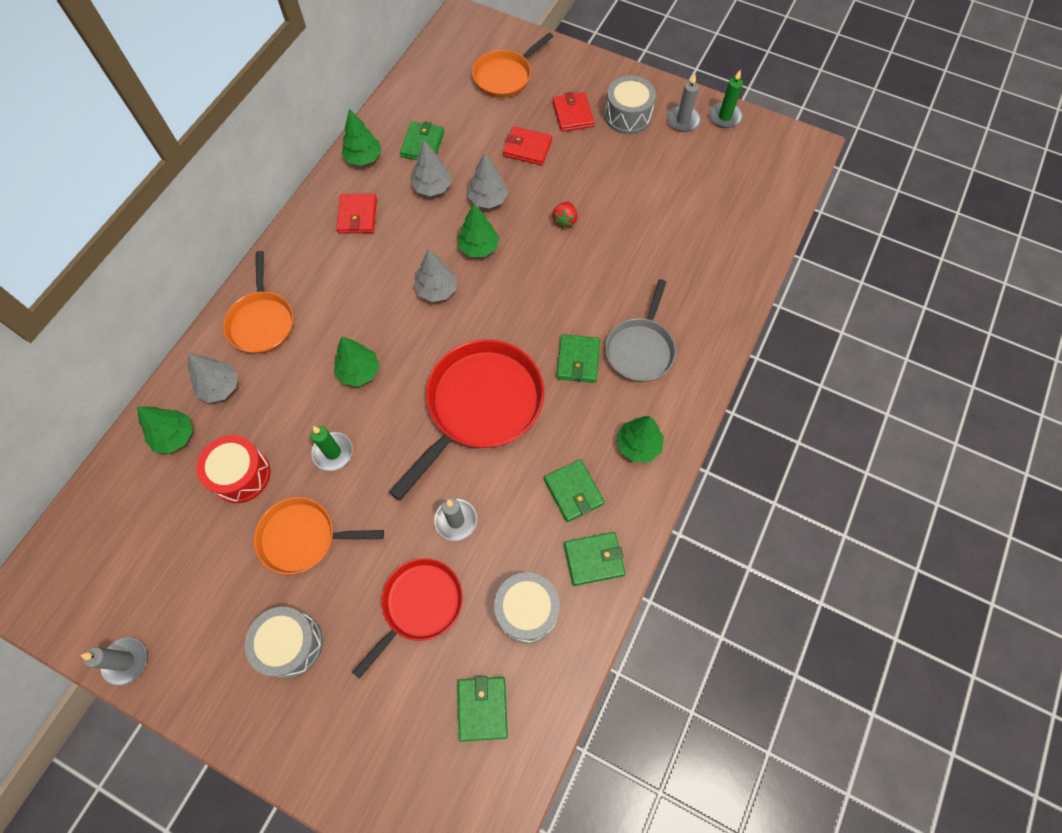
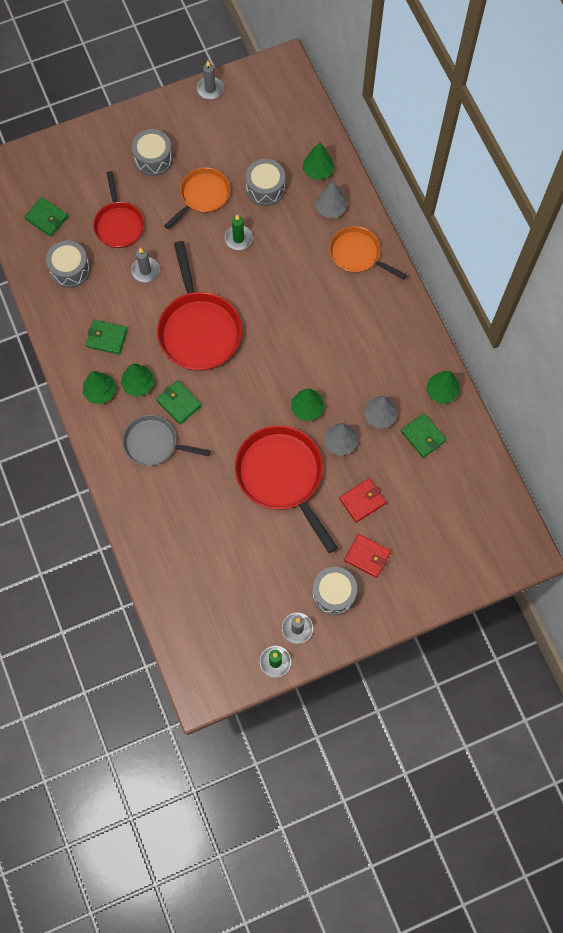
camera: 130 degrees right, 5 degrees up
red drum [196,435,270,503] -> grey drum [246,159,285,206]
green tree [334,337,379,387] -> green tree moved to [121,364,154,397]
red wallet [336,194,377,233] -> none
grey tree [414,249,457,302] -> none
orange pan [472,33,554,98] -> none
red strawberry [552,201,577,229] -> red pan [235,425,338,553]
green wallet [564,532,625,586] -> none
grey pan [605,279,676,382] -> grey pan turned 45 degrees counterclockwise [123,415,210,466]

